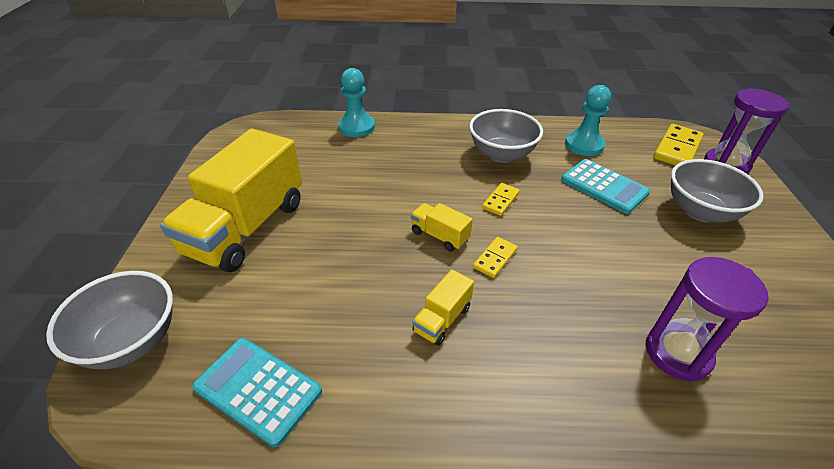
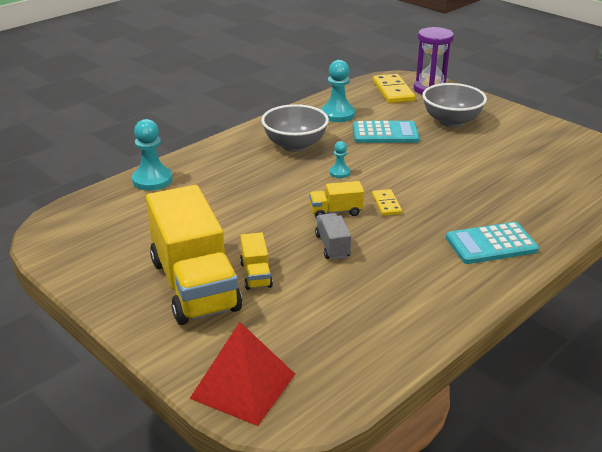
camera: 45 degrees left, 10 degrees down
grey bowl [46,271,173,369] -> red pyramid [189,322,295,426]
turquoise calculator [192,338,322,447] -> turquoise calculator moved to [446,222,539,264]
yellow truck [412,269,474,346] -> yellow truck moved to [240,232,273,290]
yellow domino [482,183,520,216] -> turquoise pawn [329,141,350,178]
purple hourglass [646,257,769,382] -> none
none -> grey truck [315,213,351,260]

